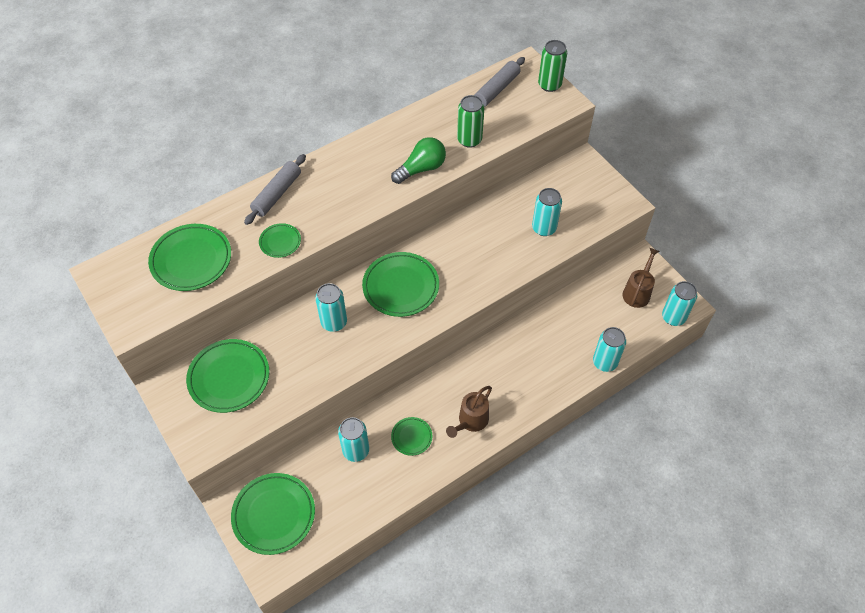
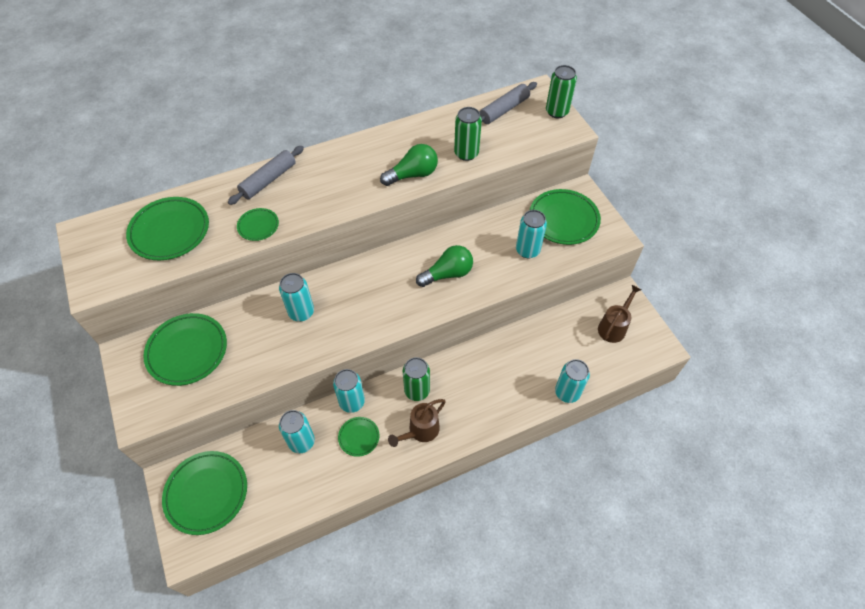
camera: 10 degrees right, 0 degrees up
green plate [362,252,439,317] -> green plate moved to [530,189,601,245]
turquoise can [662,281,697,326] -> turquoise can moved to [333,369,365,413]
none -> green can [403,357,430,401]
none -> green light bulb [416,245,473,287]

